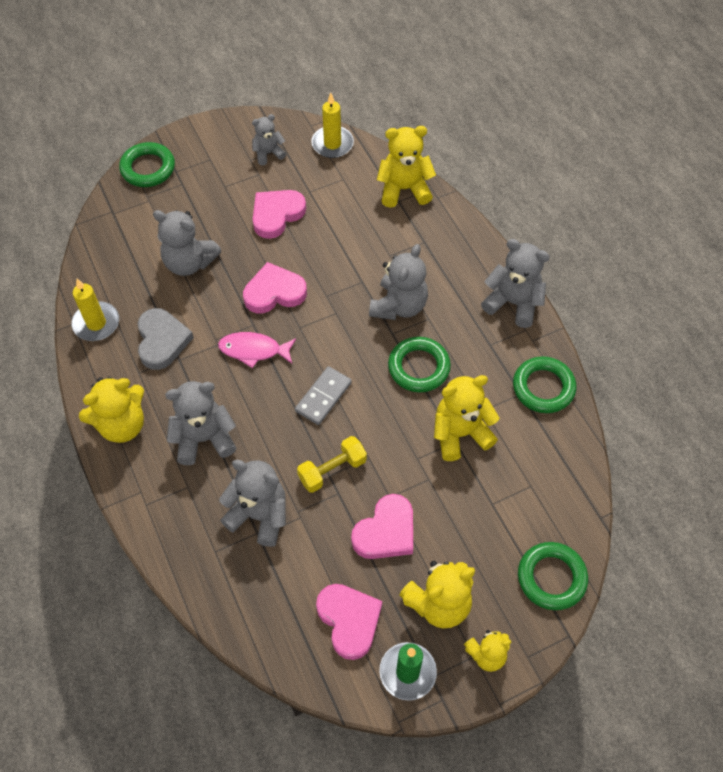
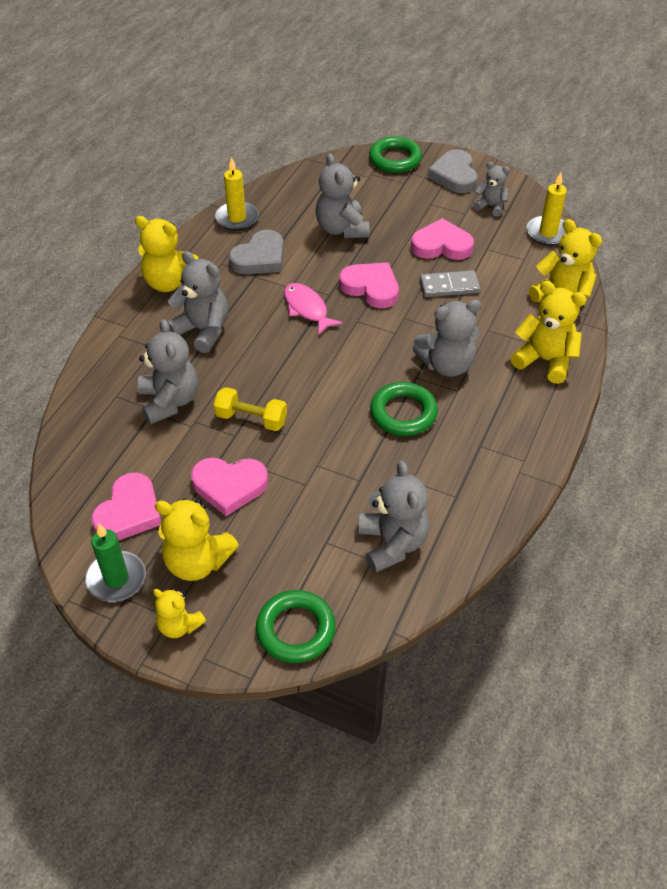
camera: 50 degrees right, 10 degrees down
grey domino [295,366,352,425] -> grey domino moved to [420,270,480,297]
yellow teddy bear [434,375,500,461] -> yellow teddy bear moved to [511,281,587,384]
grey teddy bear [481,239,550,328] -> grey teddy bear moved to [359,461,429,573]
green ring [513,356,576,413] -> none
none -> grey heart [427,149,478,193]

